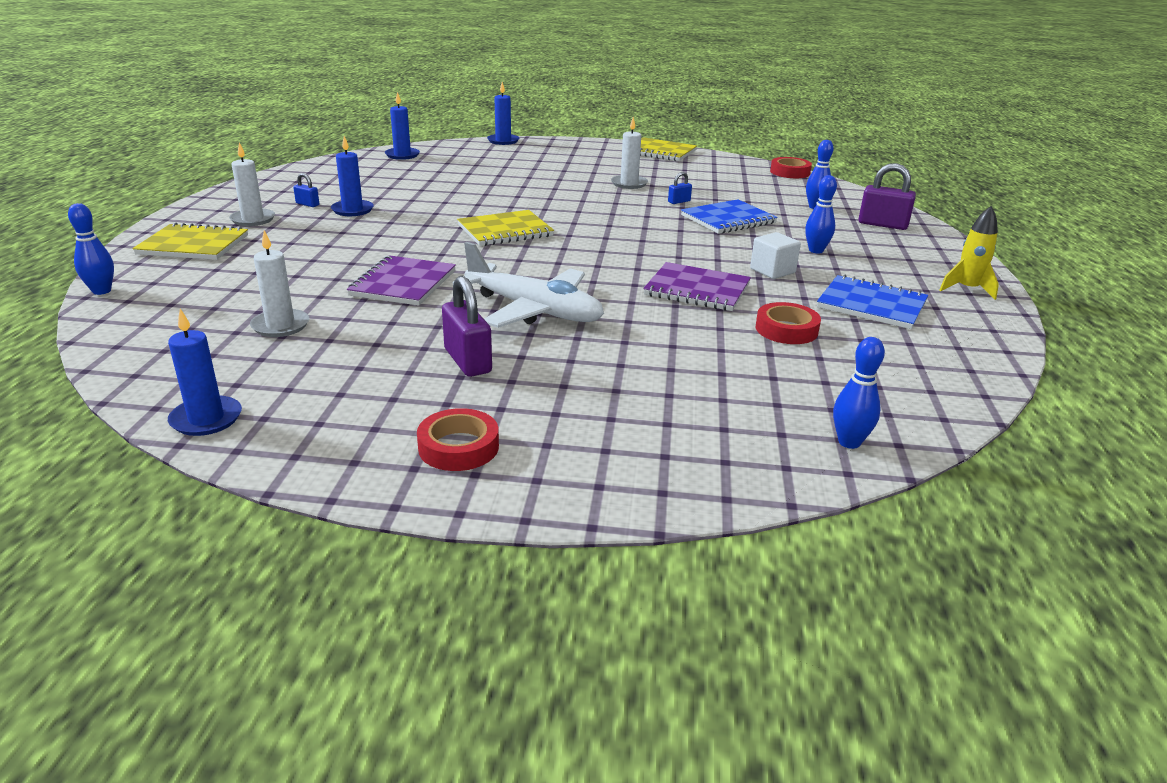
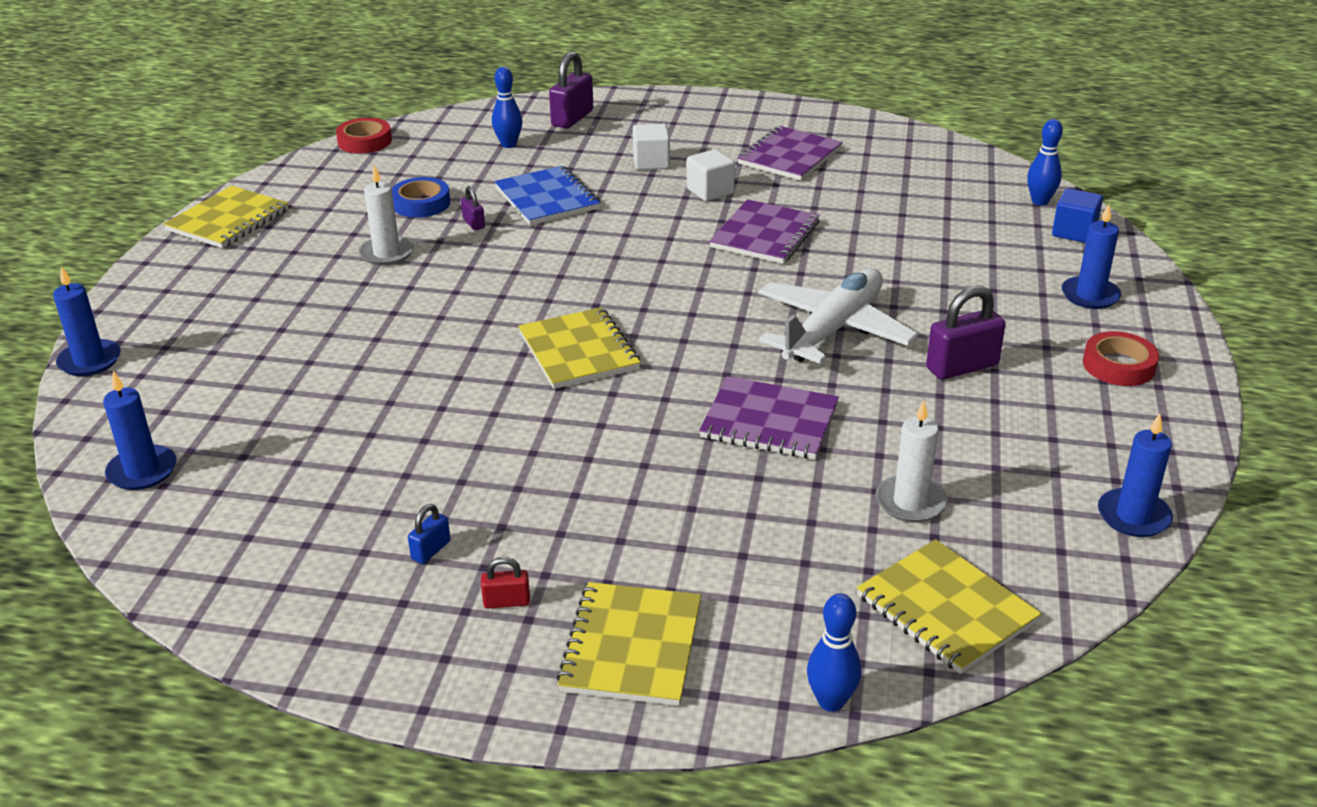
camera: 85 degrees left, 5 degrees up
white candle [229,143,275,226] -> red padlock [481,557,530,609]
blue candle [331,136,374,216] -> blue candle moved to [1062,204,1121,309]
blue padlock [668,172,692,204] -> purple padlock [461,186,485,230]
red tape [756,302,821,344] -> none
blue bowling pin [805,175,837,254] -> white cube [633,124,670,170]
blue notebook [817,275,928,329] -> purple notebook [737,126,843,181]
yellow rocket [939,206,999,300] -> none
none -> blue tape [392,177,450,218]
none -> yellow notebook [857,539,1041,674]
none -> blue cube [1052,188,1103,243]

